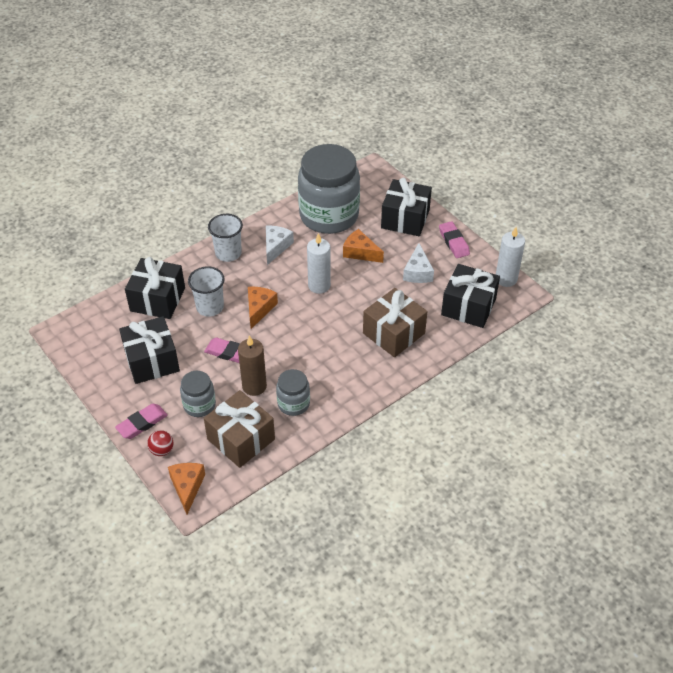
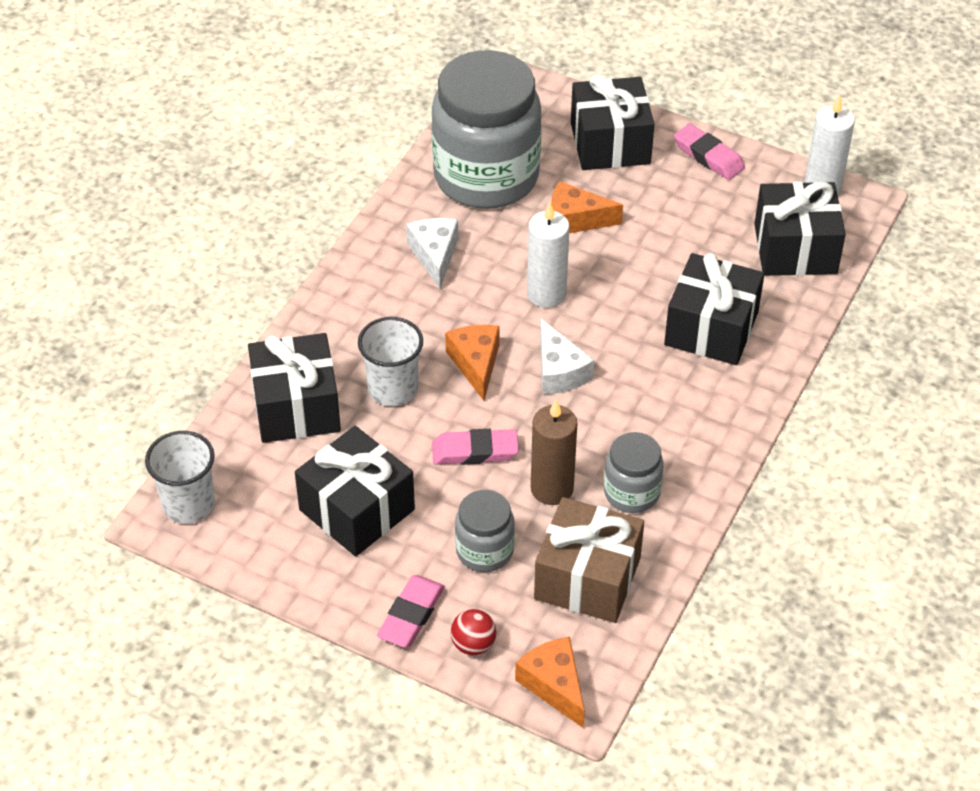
camera: 25 degrees left, 0 degrees up
white cup [208,214,243,262] -> white cup moved to [145,431,215,524]
brown gift [363,288,427,357] -> black gift [664,253,764,365]
white cheese [403,243,434,283] -> white cheese moved to [540,319,594,395]

